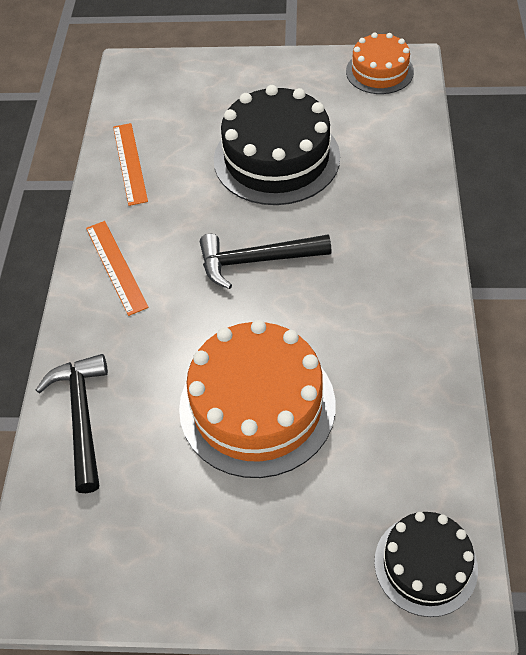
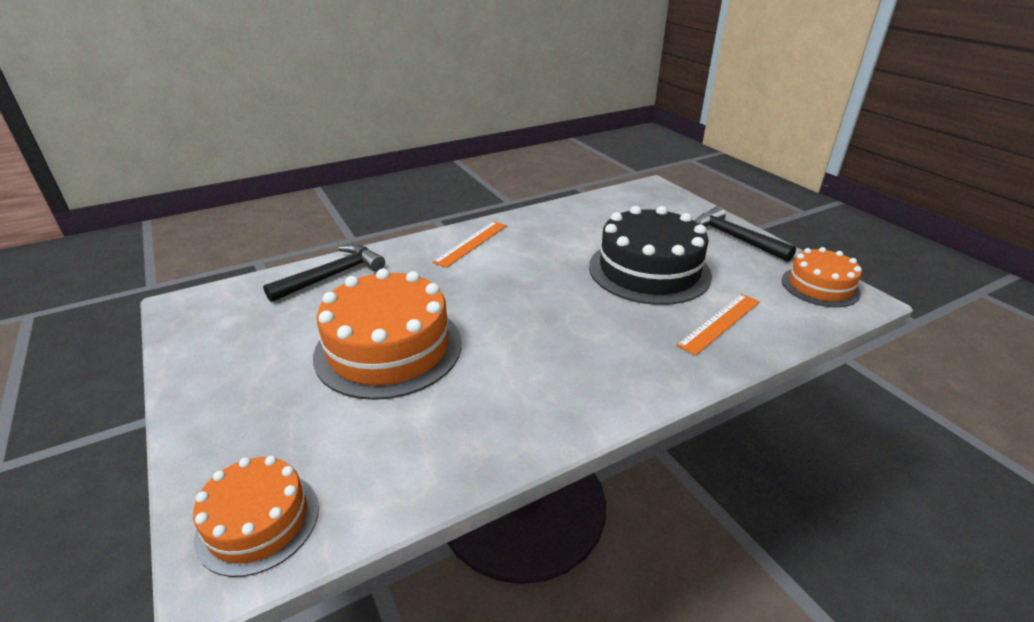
camera: 55 degrees right, 20 degrees down
orange ruler [113,123,148,206] -> orange ruler moved to [677,294,760,356]
black hammer [200,234,331,289] -> black hammer moved to [695,206,796,262]
black cake [374,512,478,617] -> orange cake [193,456,319,577]

